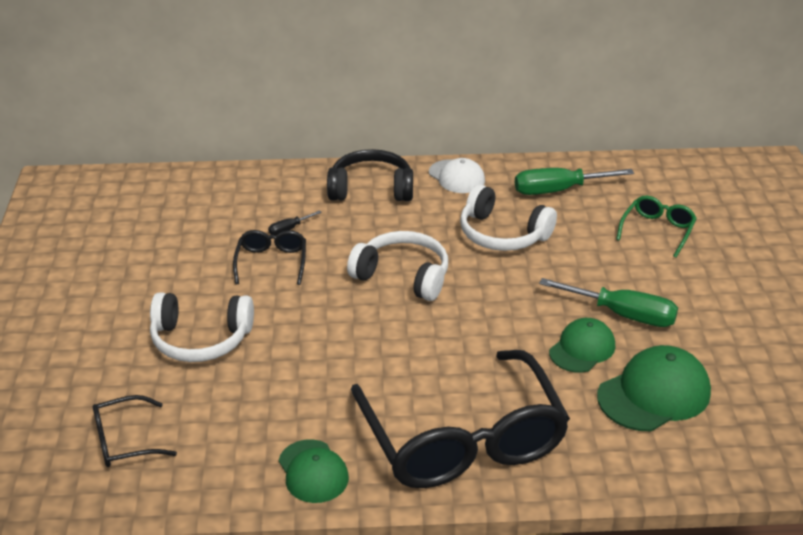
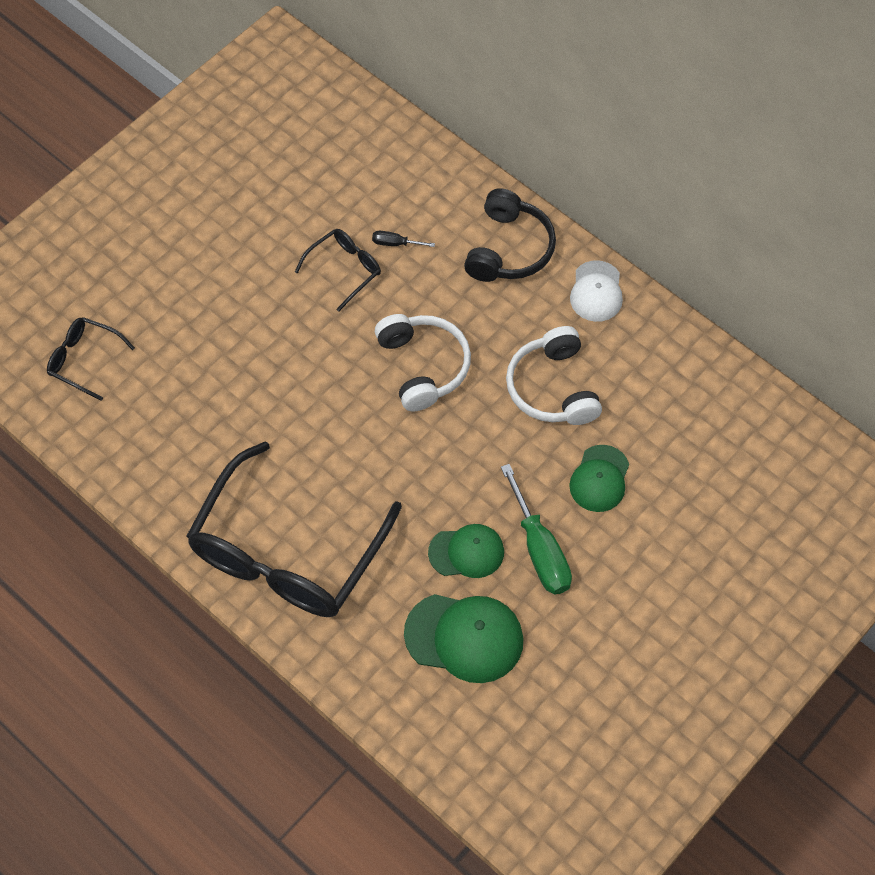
camera: 45 degrees right, 25 degrees up
white headphones [150,292,254,362] -> none
green cap [279,439,349,503] -> green cap moved to [569,445,629,512]
black headphones [327,149,413,201] -> black headphones turned 60 degrees clockwise [464,188,556,282]
green screwdriver [515,168,634,195] -> none
green glasses [616,195,697,258] -> none

